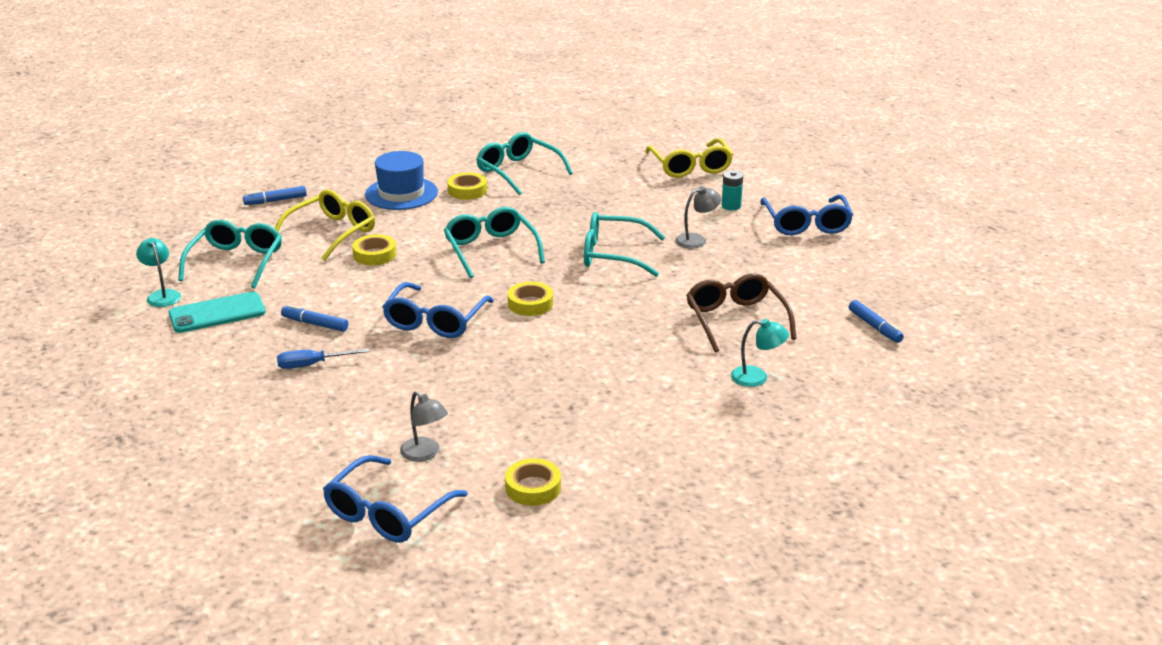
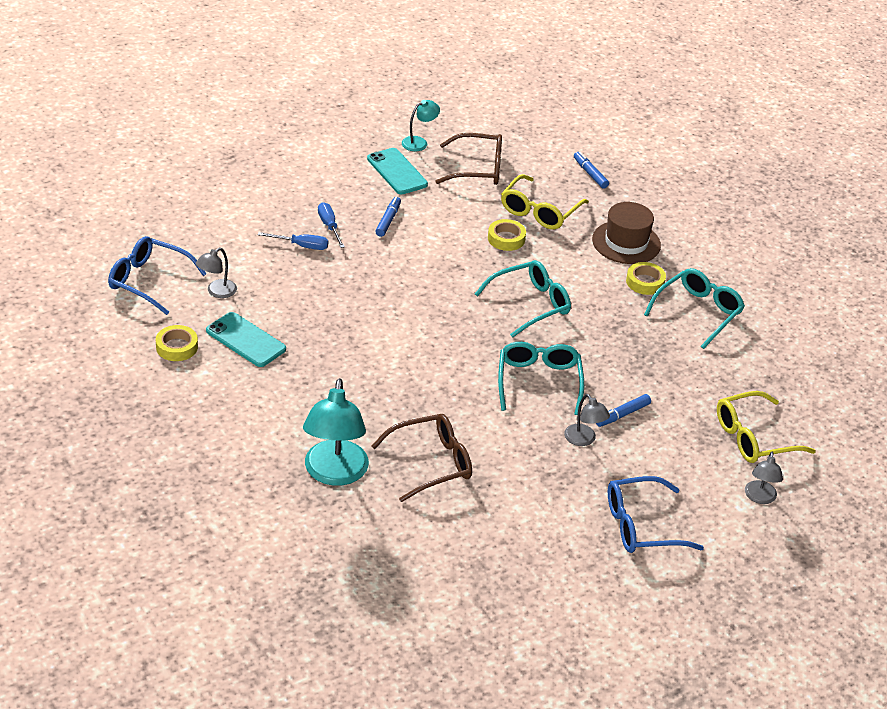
camera: 80 degrees right, 10 degrees up
turquoise glasses [178,220,282,289] -> brown glasses [435,133,502,185]
yellow glasses [274,189,375,261] -> yellow glasses turned 90 degrees clockwise [501,174,589,229]
blue hat [365,151,438,210] -> brown hat [592,202,661,264]
blue glasses [382,282,494,338] -> none
yellow tape [508,282,553,316] -> none
turquoise battery [722,171,743,211] -> none
turquoise lamp [731,319,789,387] -> turquoise lamp [303,378,369,486], size x1.97
blue marker [849,300,904,343] -> blue marker moved to [596,394,651,427]
none -> turquoise phone [206,312,286,367]
none -> blue screwdriver [258,232,329,250]
none -> grey lamp [745,452,783,504]

